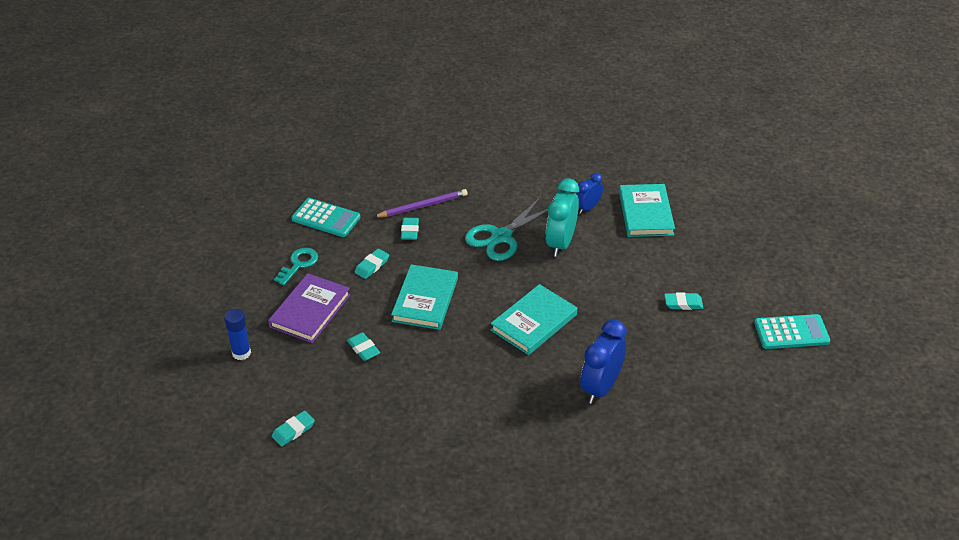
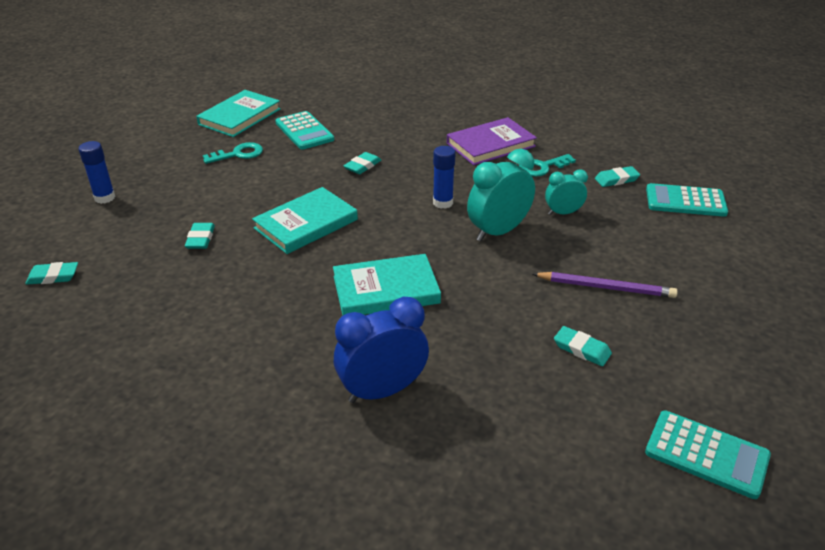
camera: 35 degrees right, 5 degrees down
purple book [268,273,350,343] -> purple book moved to [447,117,537,165]
turquoise eraser [355,249,389,279] -> turquoise eraser moved to [595,166,640,187]
purple pencil [374,189,468,217] -> purple pencil moved to [533,272,678,298]
turquoise scissors [465,197,548,261] -> blue glue stick [433,146,456,209]
blue clock [577,173,603,214] -> turquoise clock [545,169,588,215]
turquoise book [619,184,675,237] -> turquoise book moved to [196,90,281,137]
none -> turquoise key [519,154,576,177]
none -> turquoise calculator [646,183,728,217]

